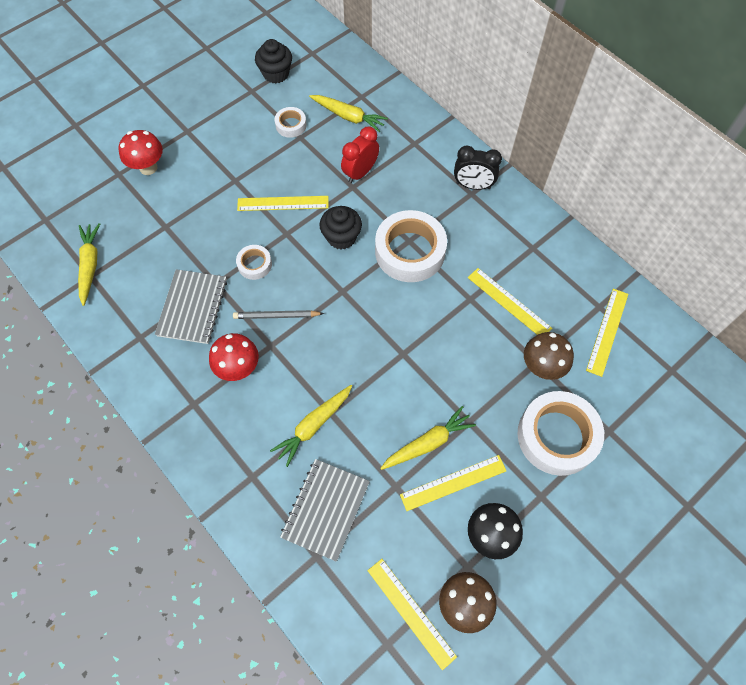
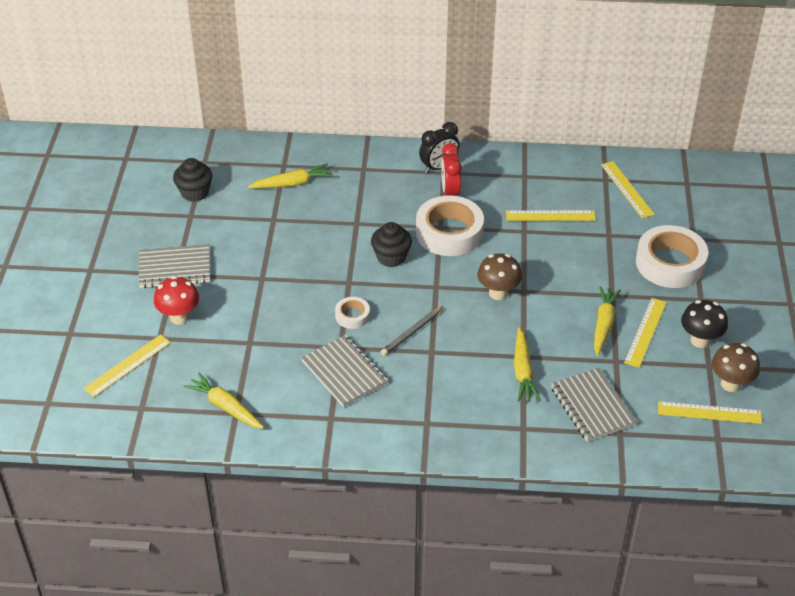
camera: 45 degrees left, 20 degrees down
red mushroom [209,333,259,381] -> none
yellow ruler [237,196,329,211] -> yellow ruler moved to [83,334,171,397]
white tape [275,107,307,138] -> none
red clock [341,126,379,183] -> red clock moved to [441,143,462,196]
brown mushroom [524,332,574,380] -> brown mushroom moved to [477,254,522,300]
none -> grey notebook [139,244,210,288]

